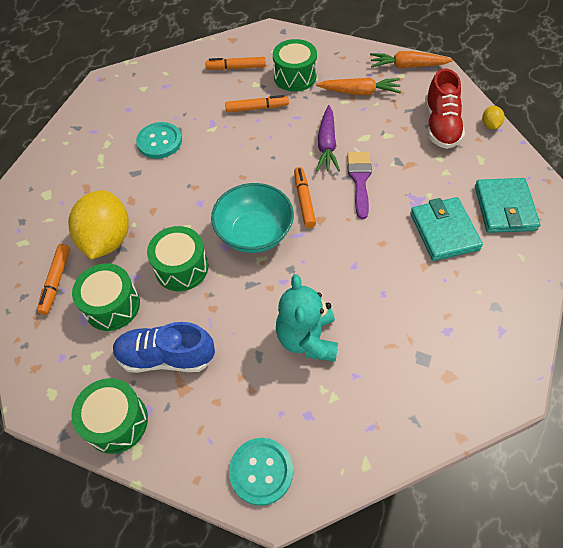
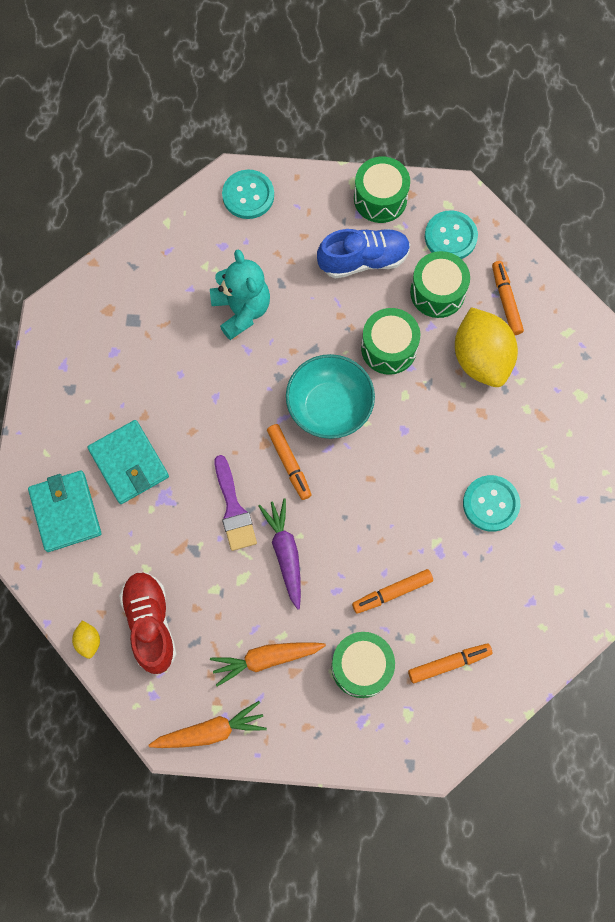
camera: 160 degrees right, 15 degrees up
none -> turquoise button [425,210,478,259]

